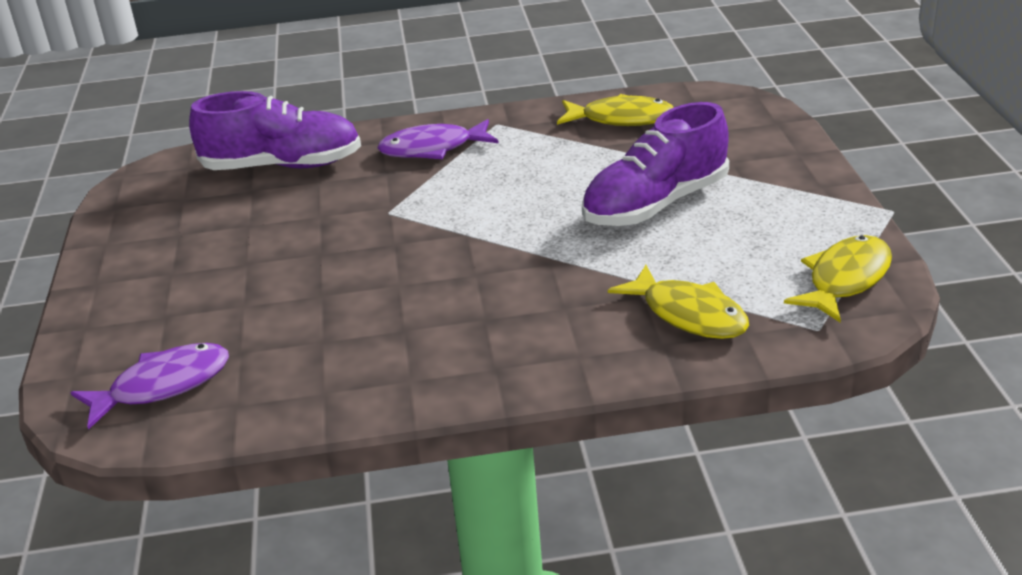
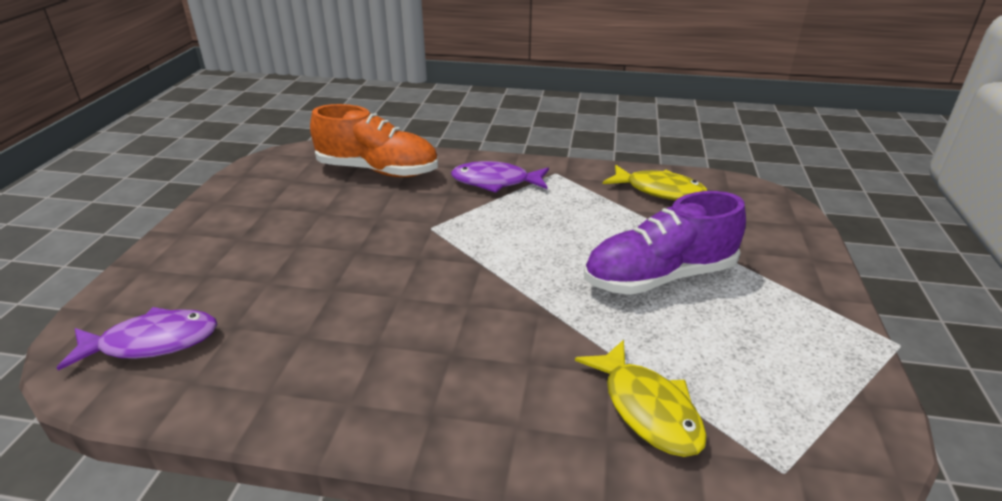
camera: 15 degrees right, 0 degrees up
purple shoe [189,91,361,170] -> orange shoe [310,104,438,177]
yellow fish [784,235,892,322] -> none

